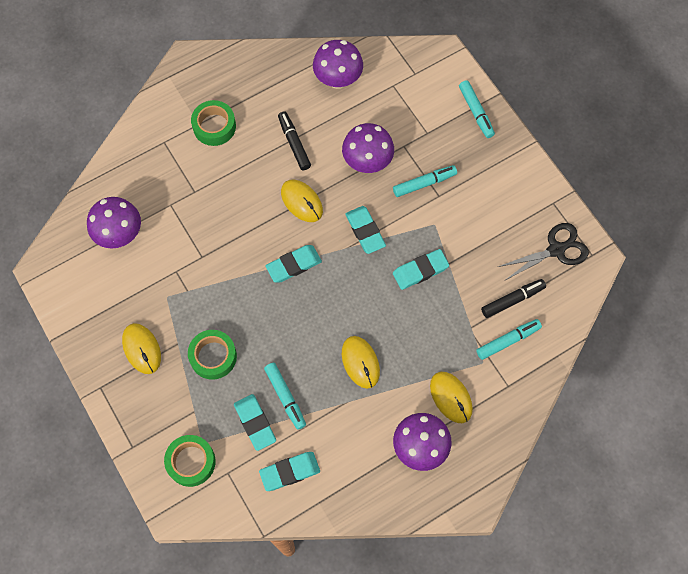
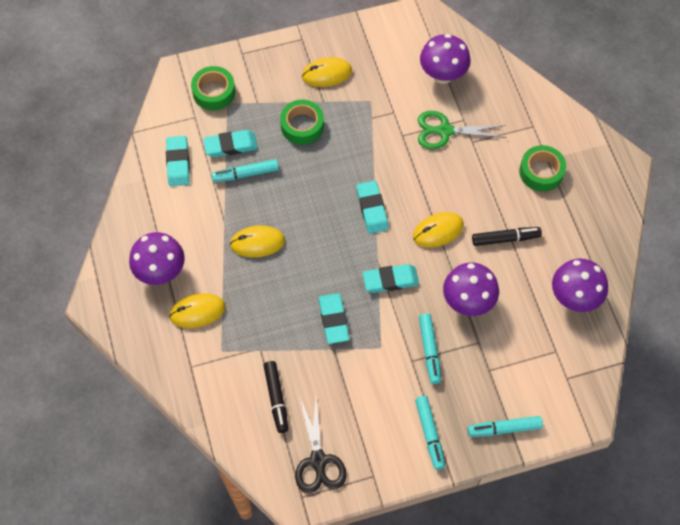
camera: 105 degrees right, 5 degrees down
turquoise marker [476,319,542,360] -> turquoise marker moved to [415,396,445,470]
none -> green scissors [418,111,507,149]

